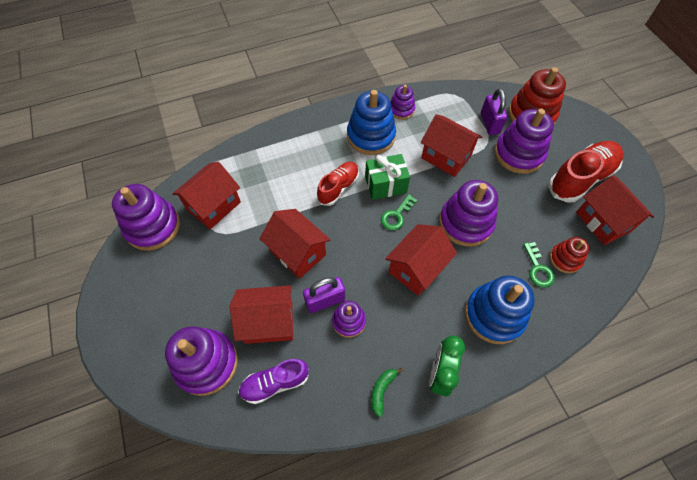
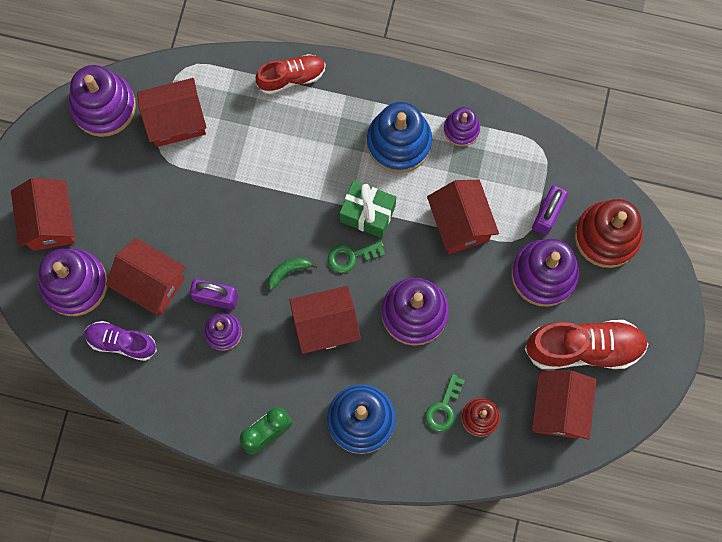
camera: 35 degrees right, 15 degrees up
red house [260,209,331,279] -> red house moved to [11,178,75,251]
red shoe [317,162,359,206] -> red shoe moved to [255,54,326,94]
green banana [371,368,403,417] -> green banana moved to [267,257,318,290]

